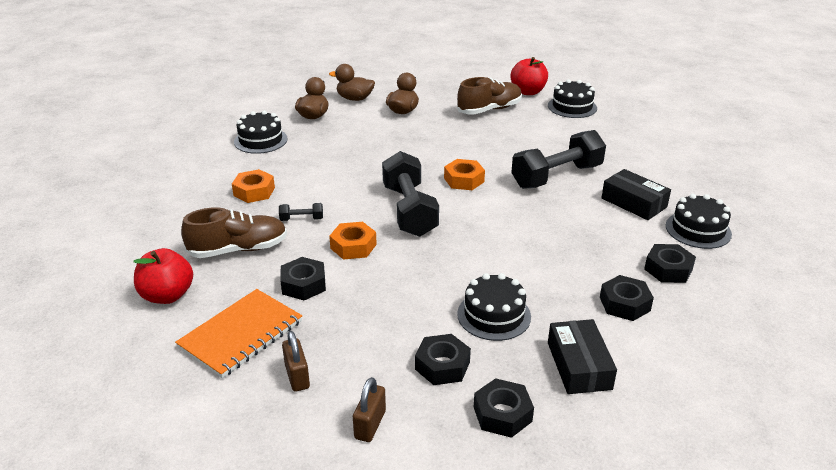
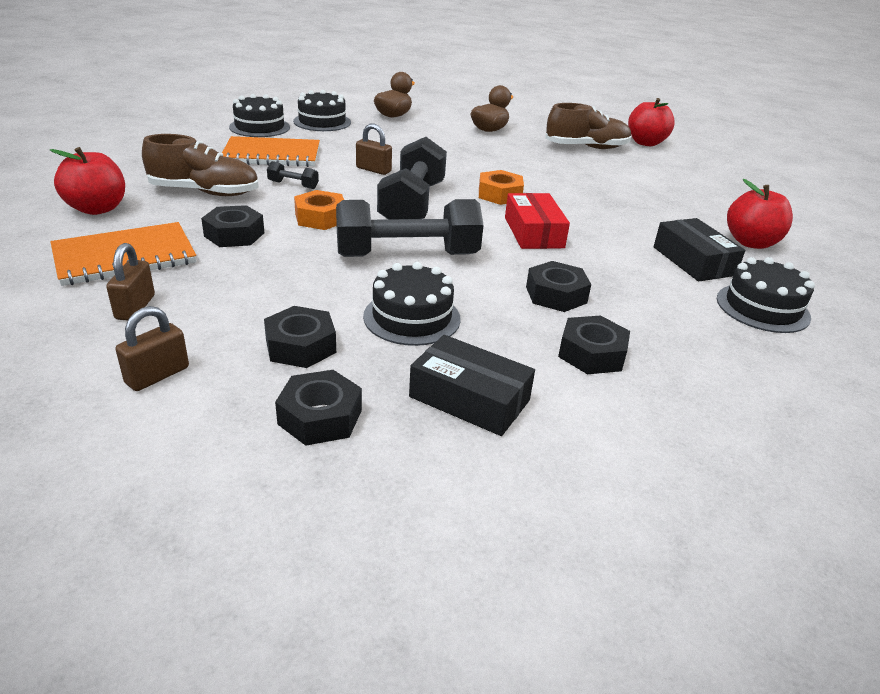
camera: 20 degrees right, 0 degrees up
orange nut [232,169,275,203] -> orange notebook [222,136,320,167]
brown duck [329,64,375,101] -> none
black dumbbell [511,130,606,189] -> black dumbbell moved to [336,199,484,257]
black cake [548,79,597,118] -> black cake moved to [229,94,290,137]
black box [548,319,617,394] -> black box turned 75 degrees counterclockwise [409,335,535,436]
black nut [644,244,696,283] -> black nut moved to [526,261,591,312]
none -> brown padlock [356,123,392,175]
none -> red box [505,193,570,249]
none -> red apple [727,179,793,249]

